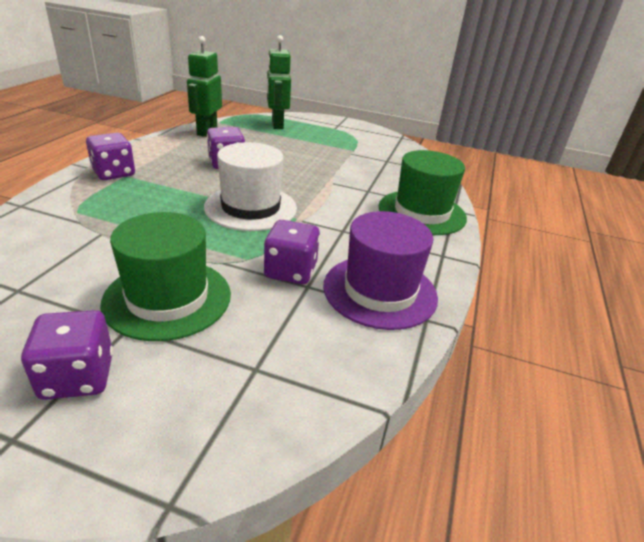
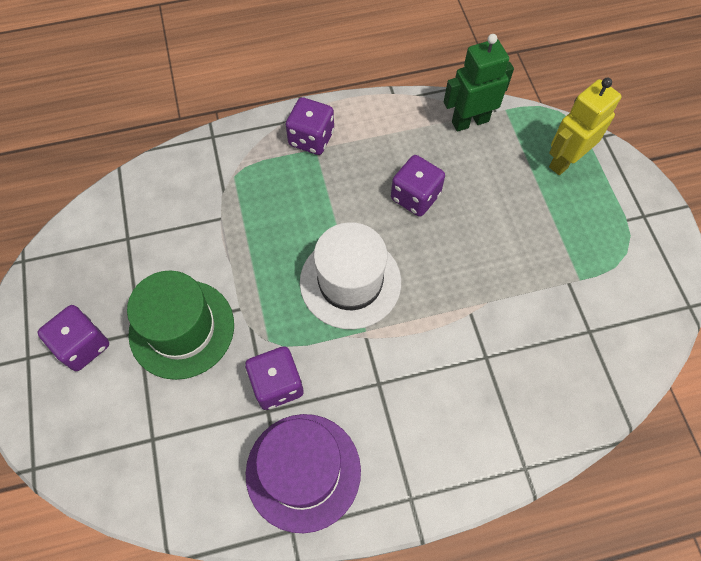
camera: 60 degrees right, 30 degrees up
green robot [267,35,291,129] -> yellow robot [549,78,622,175]
green hat [379,150,467,235] -> none

